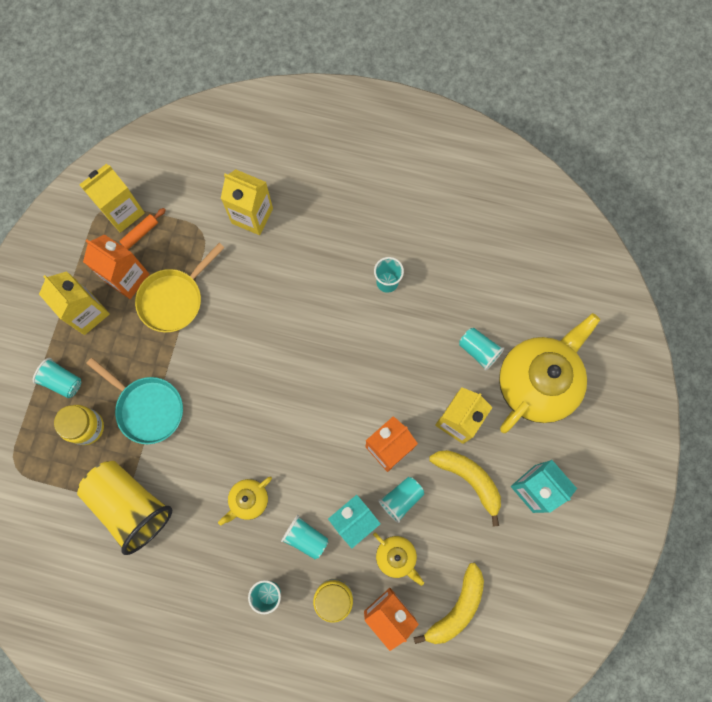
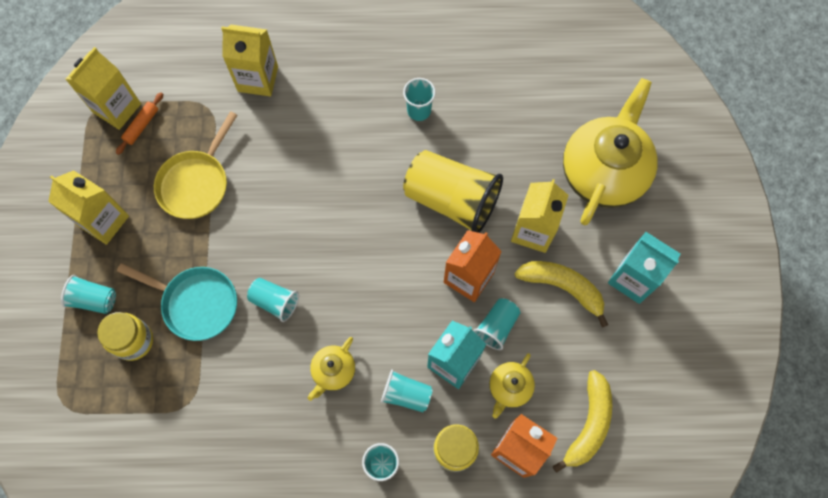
camera: 15 degrees left, 5 degrees down
yellow cup [77,461,172,555] -> yellow cup moved to [403,150,503,233]
orange carton [83,234,150,299] -> none
yellow teapot [373,533,424,586] -> yellow teapot turned 90 degrees clockwise [489,353,535,418]
turquoise cup [459,328,504,371] -> turquoise cup moved to [247,278,299,322]

